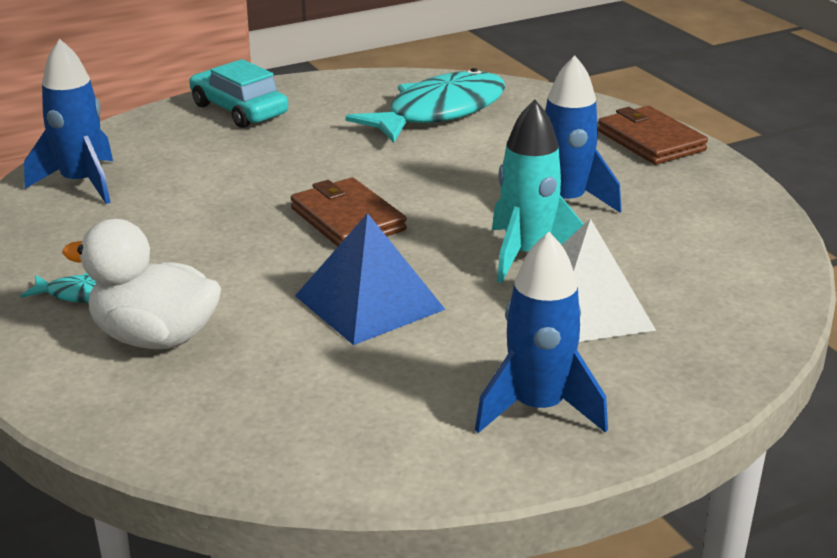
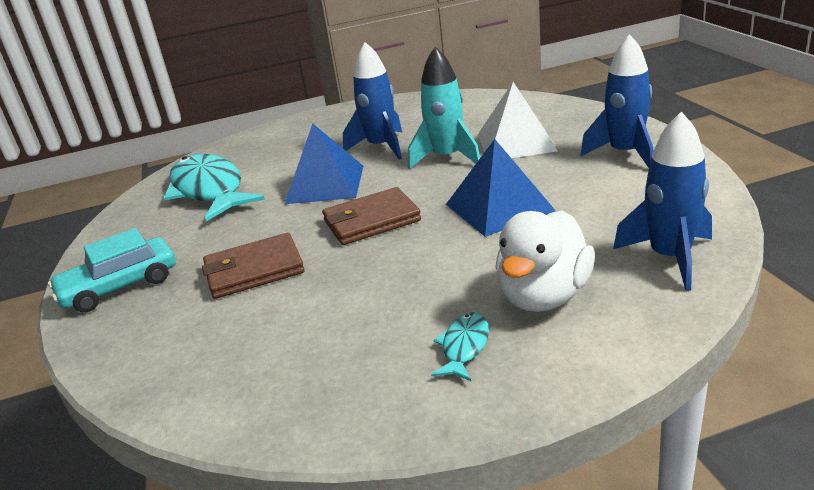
camera: 75 degrees left, 0 degrees up
blue rocket [24,39,113,204] -> blue rocket moved to [613,111,712,291]
brown wallet [598,106,708,165] -> brown wallet moved to [202,233,305,299]
none -> blue pyramid [285,123,363,204]

